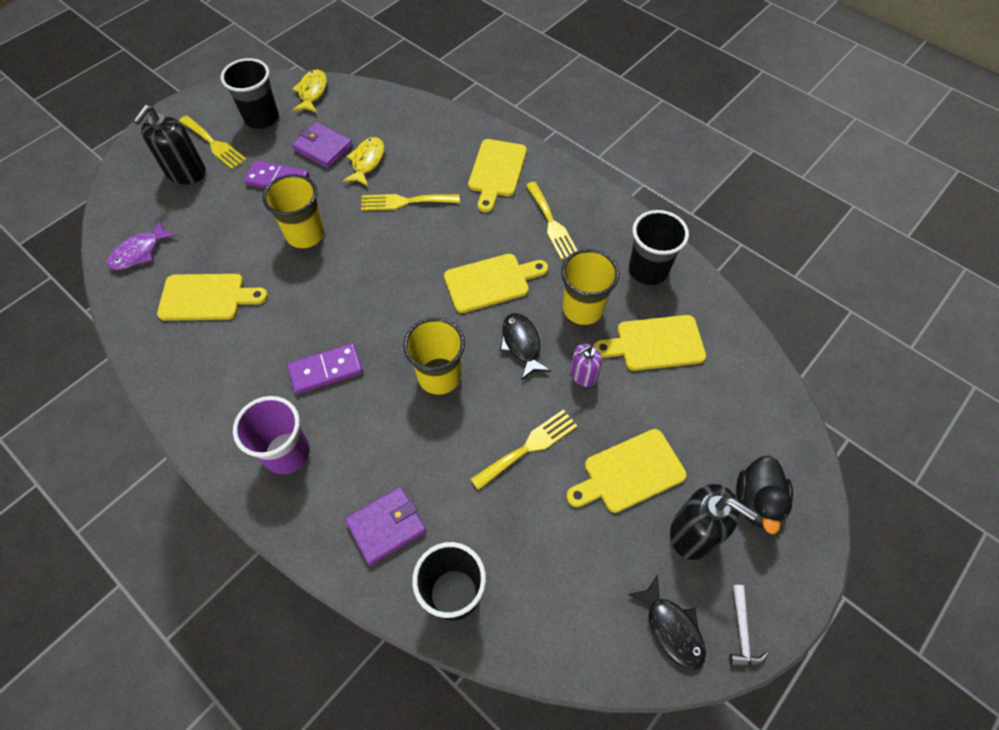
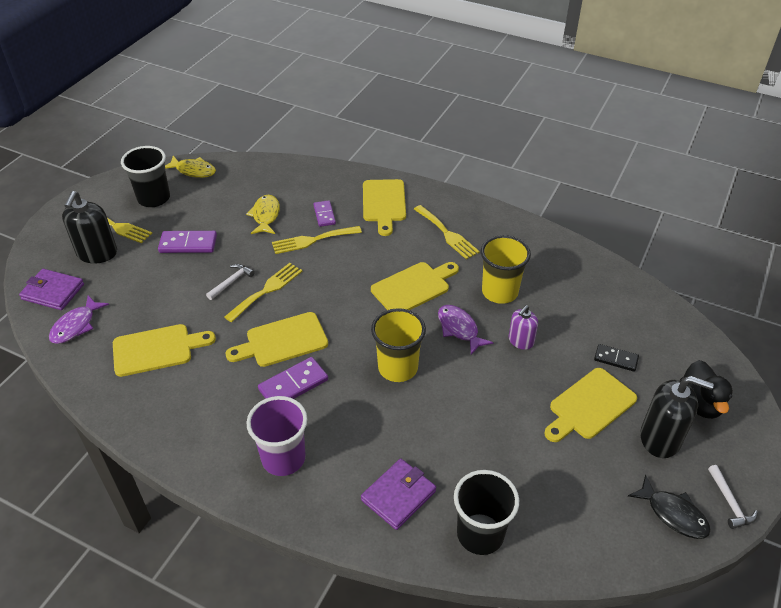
camera: 15 degrees left, 15 degrees down
yellow cup [263,174,324,248] -> white hammer [206,264,255,300]
yellow fish [292,69,327,113] -> yellow fish turned 120 degrees clockwise [165,156,216,178]
purple wallet [292,122,353,168] -> purple wallet moved to [19,269,84,310]
yellow fork [470,409,577,490] -> yellow fork moved to [224,263,302,322]
black fish [500,313,551,380] -> purple fish [438,305,493,355]
yellow cutting board [593,315,706,371] -> yellow cutting board moved to [226,312,328,367]
black cup [629,210,689,285] -> none
none -> purple domino [313,200,336,227]
none -> black domino [594,344,639,372]

